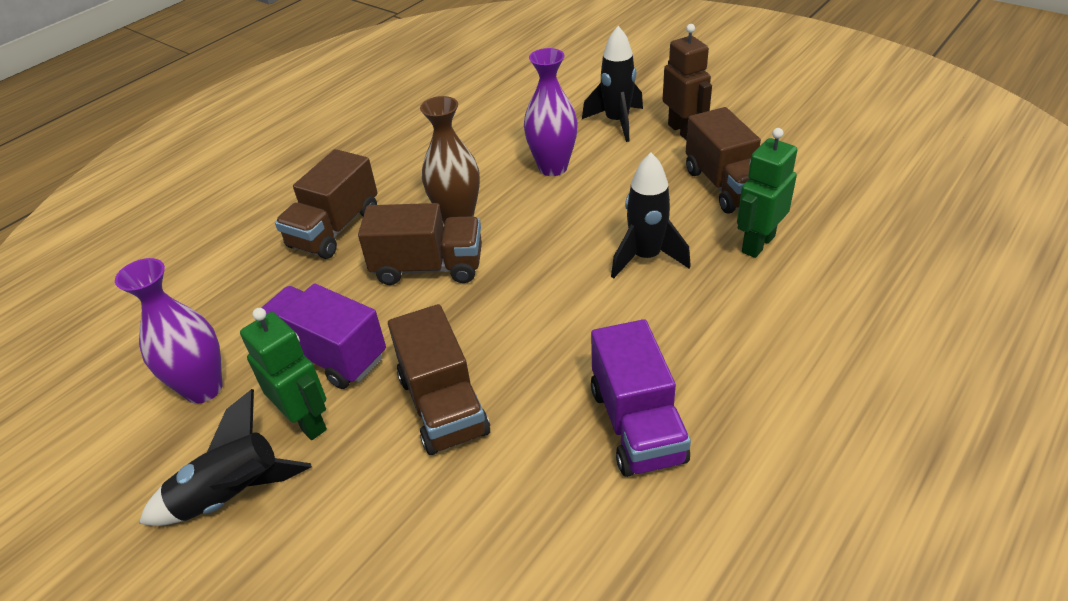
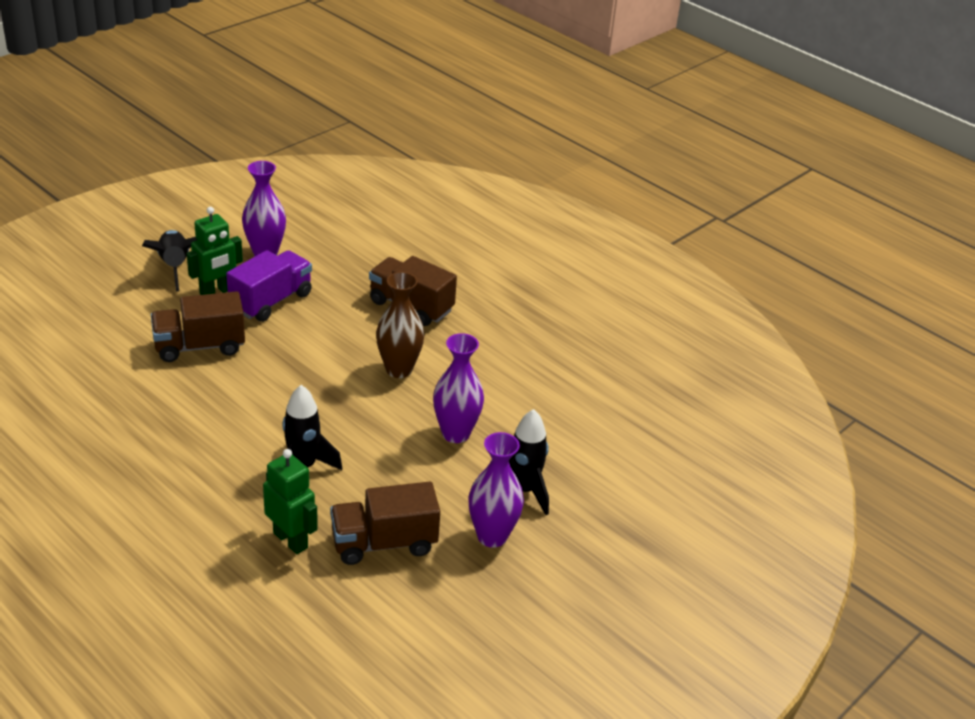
camera: 90 degrees right, 5 degrees down
brown truck [358,203,482,285] -> none
purple truck [591,319,691,477] -> none
brown robot [663,24,712,140] -> purple vase [468,432,524,548]

